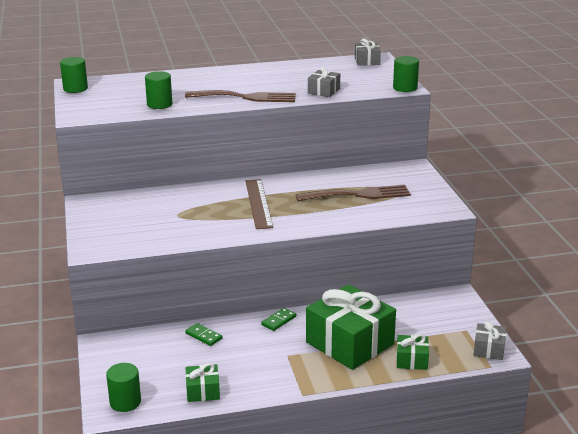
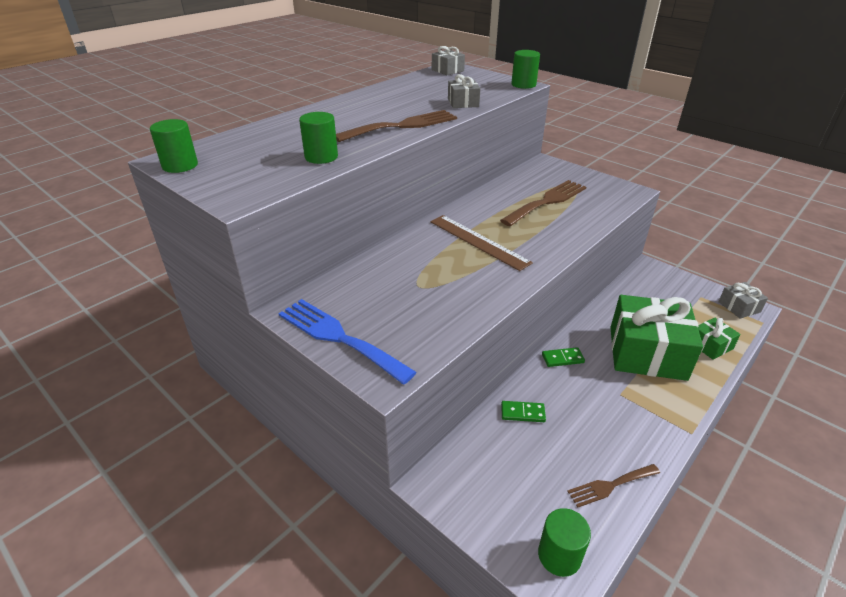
camera: 35 degrees left, 10 degrees up
green gift [186,363,220,402] -> brown fork [567,464,660,507]
green domino [261,308,296,331] -> green domino turned 75 degrees clockwise [542,347,585,367]
none -> blue fork [279,299,417,384]

